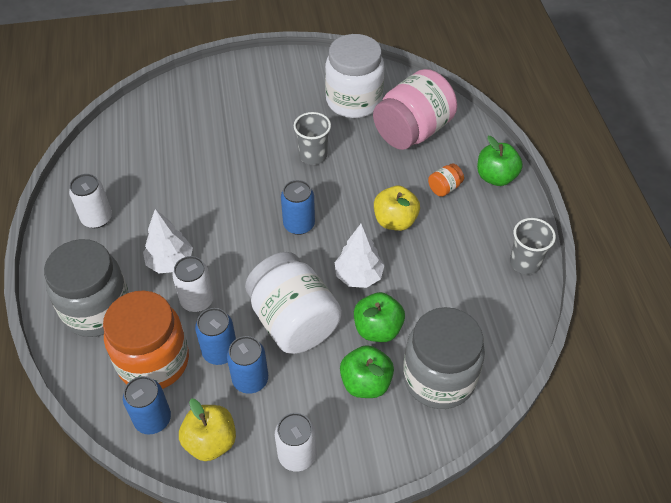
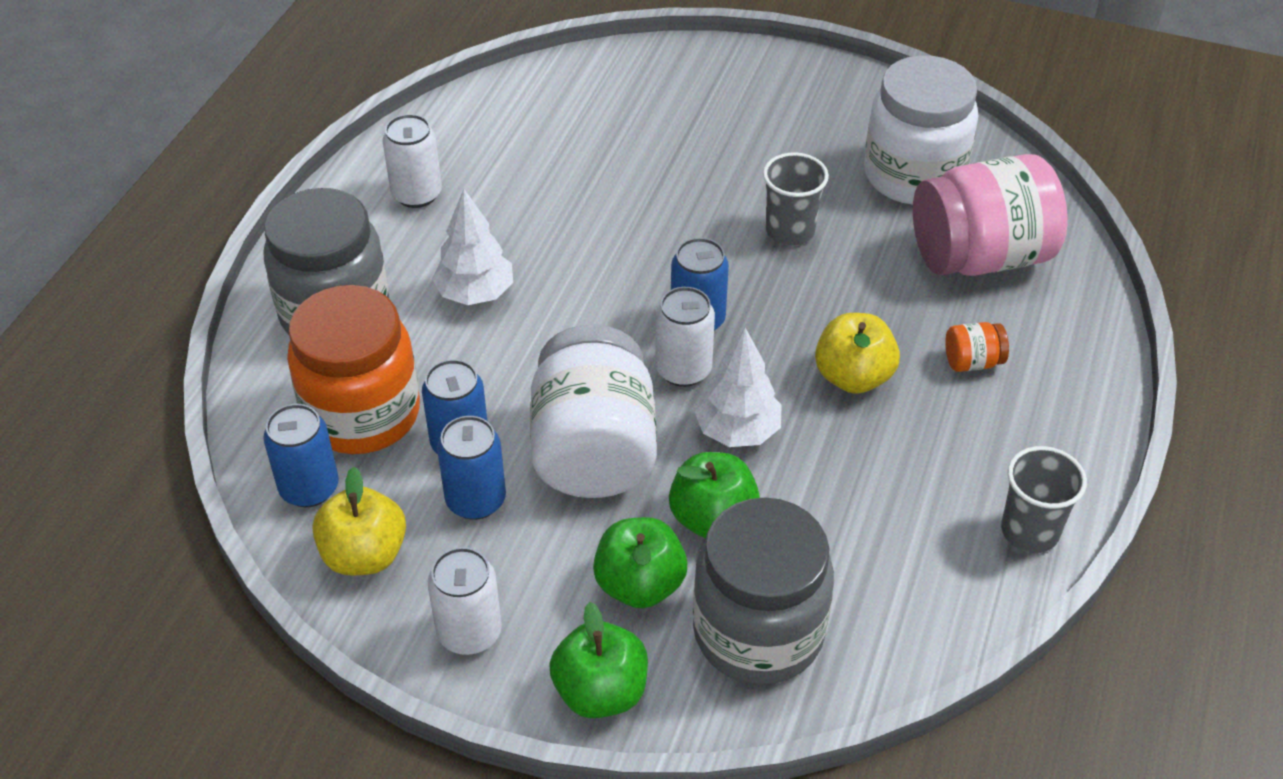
camera: 30 degrees right, 5 degrees down
white can [172,256,214,312] -> white can moved to [655,287,715,387]
green apple [477,136,523,186] -> green apple moved to [549,602,648,718]

